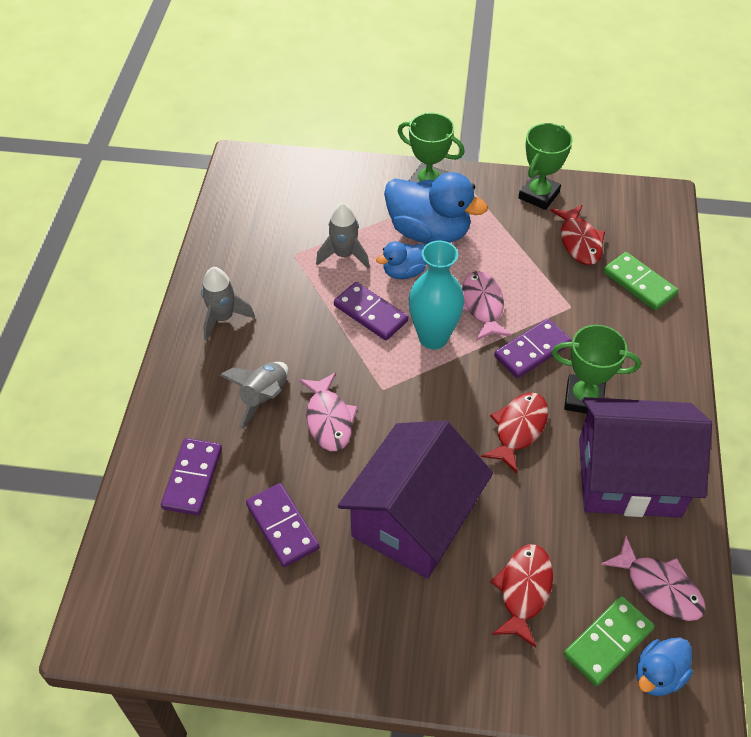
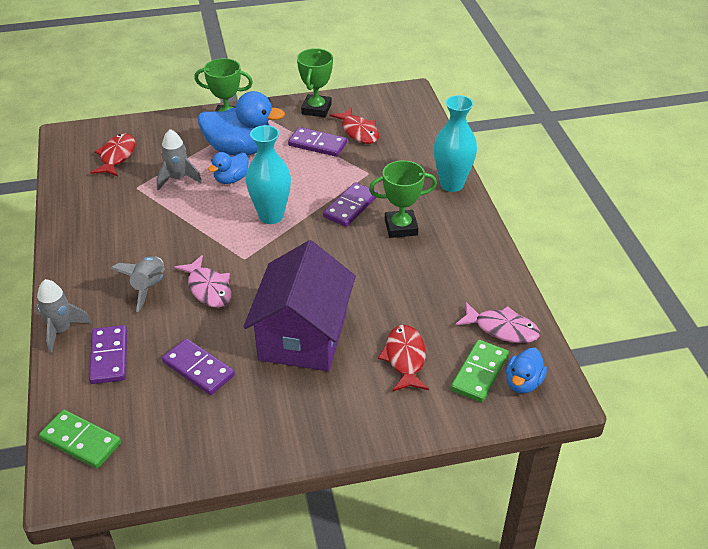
camera: 20 degrees left, 10 degrees down
grey rocket [201,267,255,341] -> grey rocket moved to [37,279,92,354]
purple domino [334,282,408,340] -> purple domino moved to [288,127,347,157]
pink fish [462,271,512,341] -> none
red fish [481,392,548,473] -> red fish moved to [90,133,135,176]
purple house [579,397,712,518] -> none
green domino [603,252,678,311] -> green domino moved to [39,410,121,469]
none -> turquoise vase [434,95,477,192]

